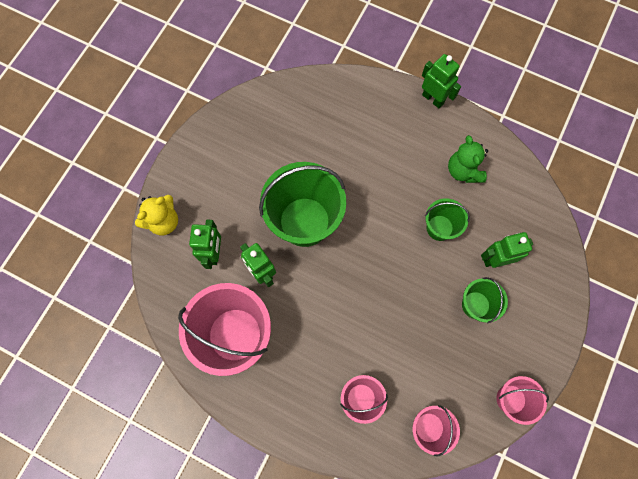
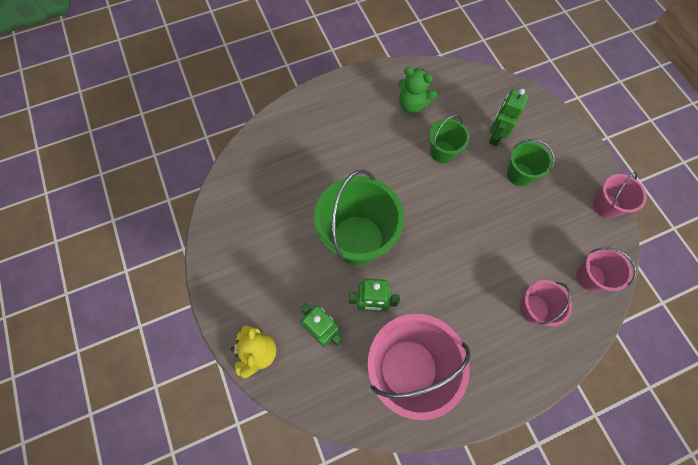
camera: 50 degrees left, 5 degrees down
green robot [422,54,461,108] -> none

